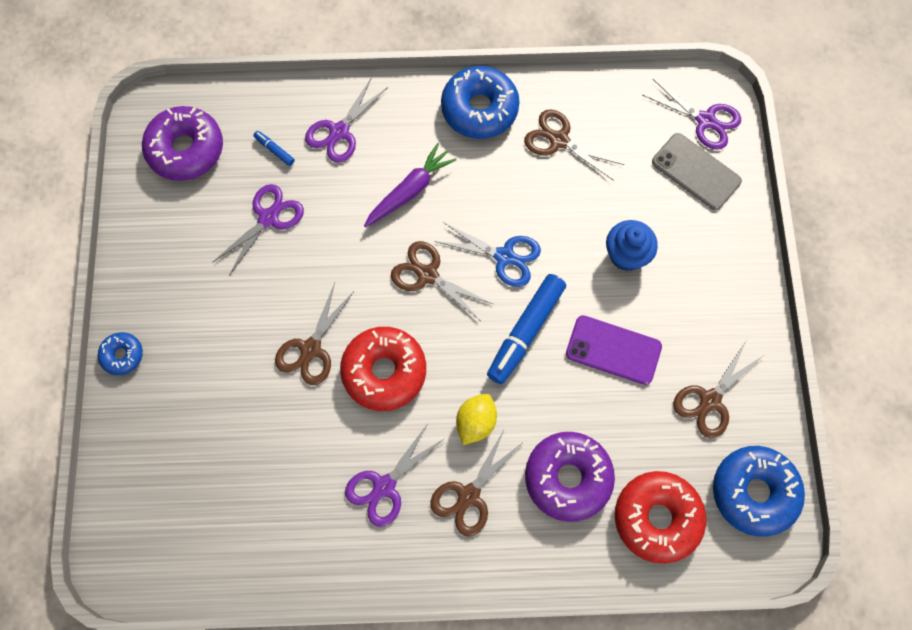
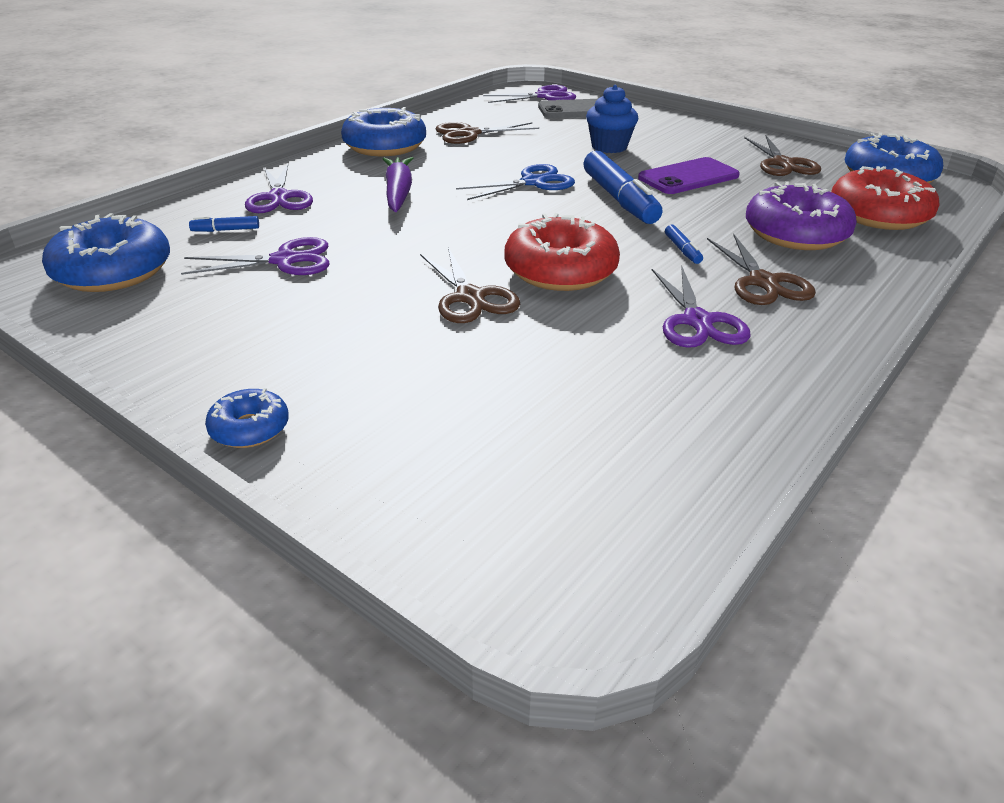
camera: 50 degrees left, 35 degrees down
purple donut [142,106,223,181] -> blue donut [42,213,170,292]
purple scissors [212,184,304,276] -> purple scissors turned 90 degrees clockwise [181,237,329,275]
brown scissors [391,241,493,320] -> none
yellow lemon [456,394,497,445] -> blue marker [665,225,703,264]

